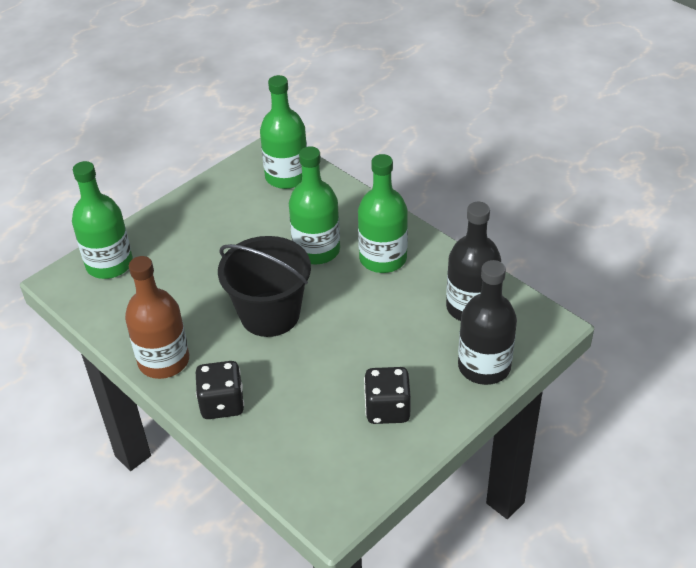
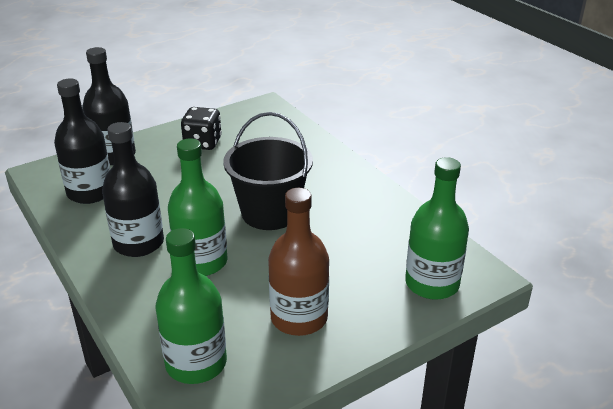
camera: 170 degrees left, 10 degrees down
brown bottle [125,256,189,379] -> brown bottle moved to [268,188,329,336]
black dice [196,361,244,419] -> none
green bottle [358,154,408,273] -> black bottle [102,122,164,257]

